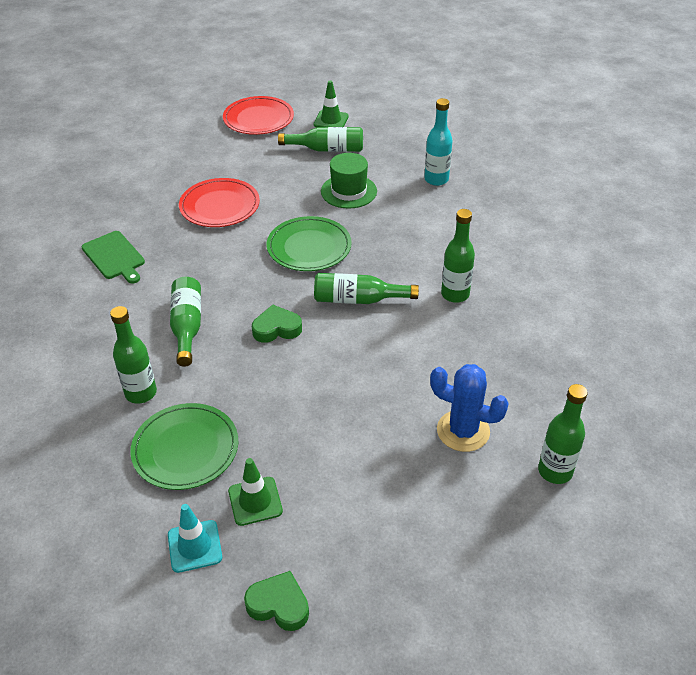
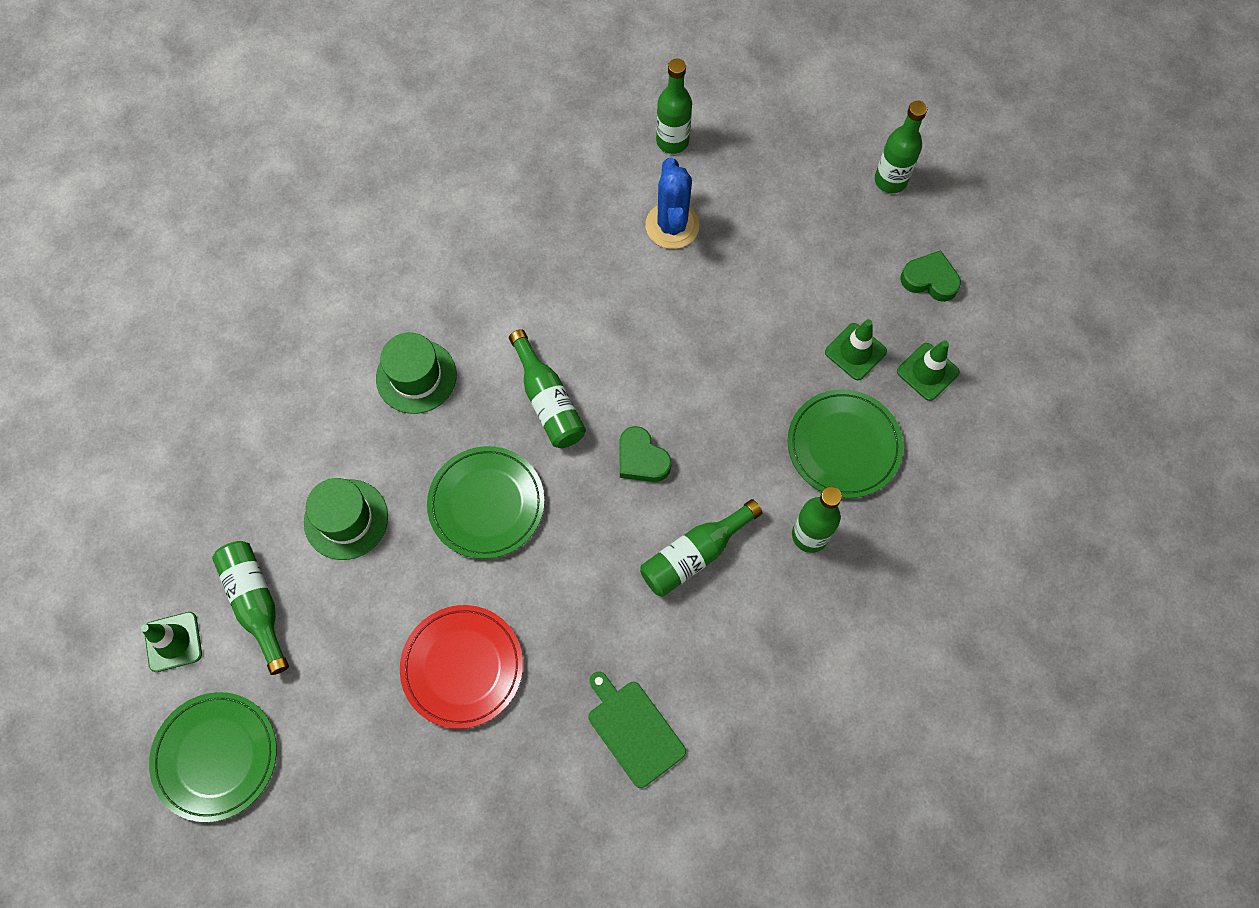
camera: 120 degrees left, 25 degrees up
green cutting board [82,231,145,284] -> green cutting board turned 60 degrees counterclockwise [588,671,686,788]
turquoise traffic cone [168,504,222,573] -> green traffic cone [897,340,960,401]
red plate [223,96,294,135] -> green plate [149,692,277,822]
green heart [244,571,309,631] -> green heart turned 120 degrees clockwise [900,250,961,302]
turquoise bottle [424,98,453,186] -> none
green bottle [441,209,475,303] -> green bottle moved to [875,101,927,193]
none -> green hat [376,332,456,414]

